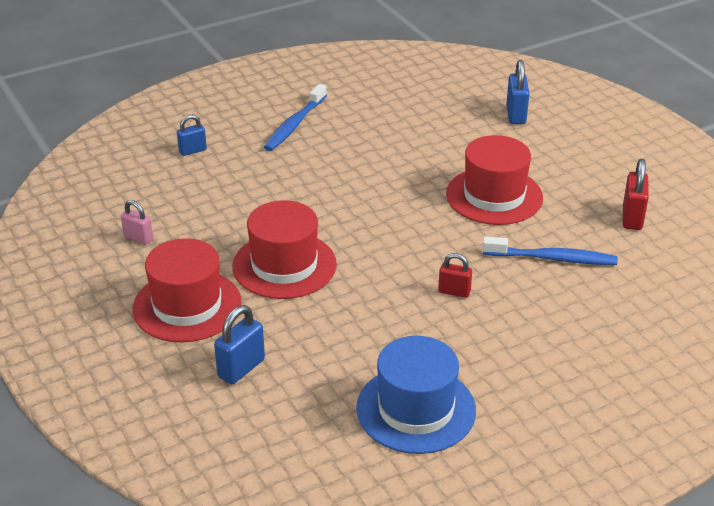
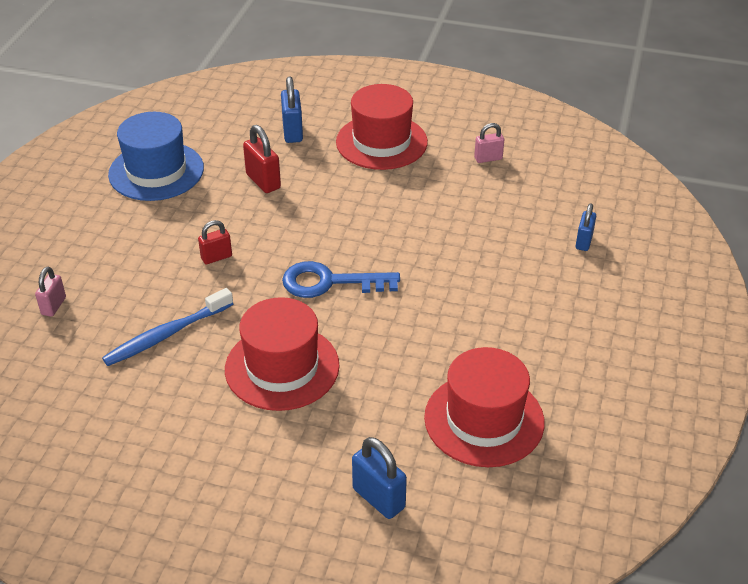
camera: 135 degrees right, 5 degrees up
red hat [232,200,337,299] -> red hat moved to [424,347,545,467]
blue toothbrush [264,84,327,151] -> none
red padlock [623,159,648,230] -> red padlock moved to [243,125,281,193]
none -> pink padlock [35,267,66,317]
none -> blue key [282,261,400,298]

